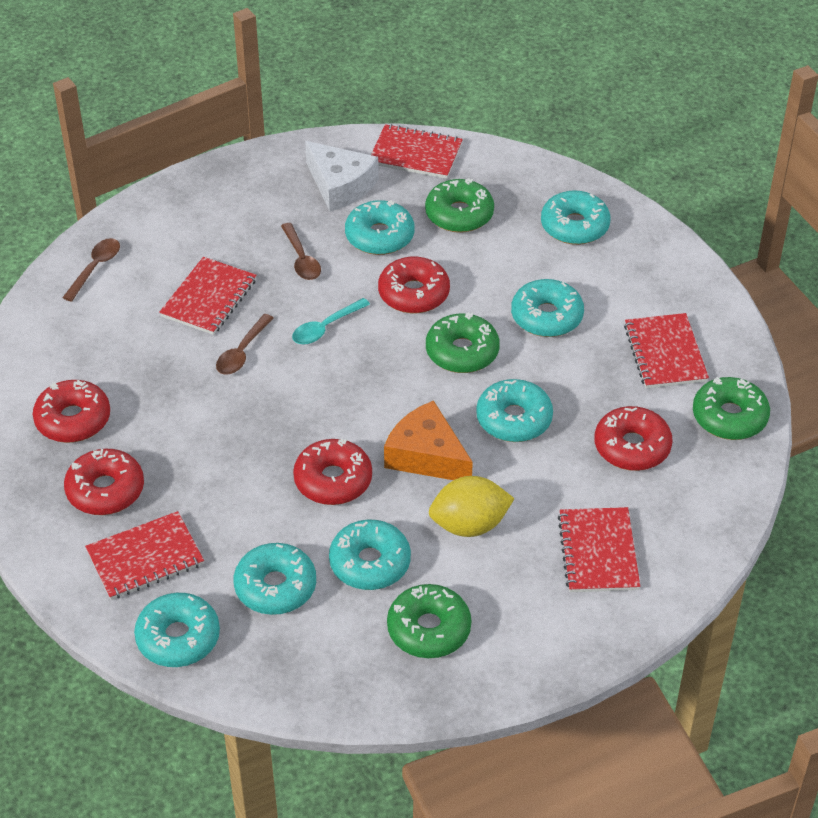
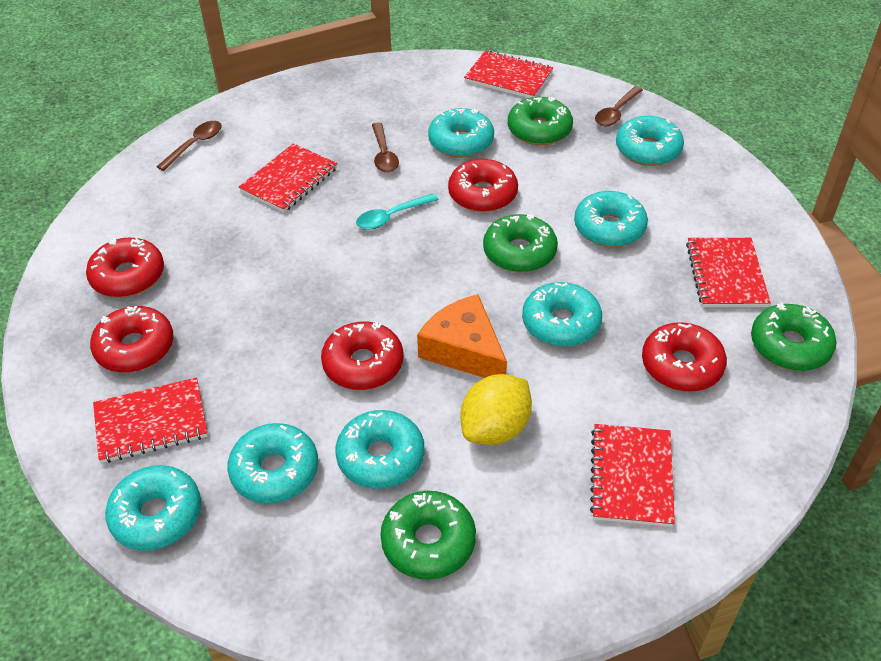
camera: 10 degrees right, 0 degrees up
brown spoon [216,314,273,375] -> brown spoon moved to [595,86,643,126]
white cheese [305,141,379,211] -> none
yellow lemon [429,476,515,537] -> yellow lemon turned 45 degrees counterclockwise [460,374,532,445]

